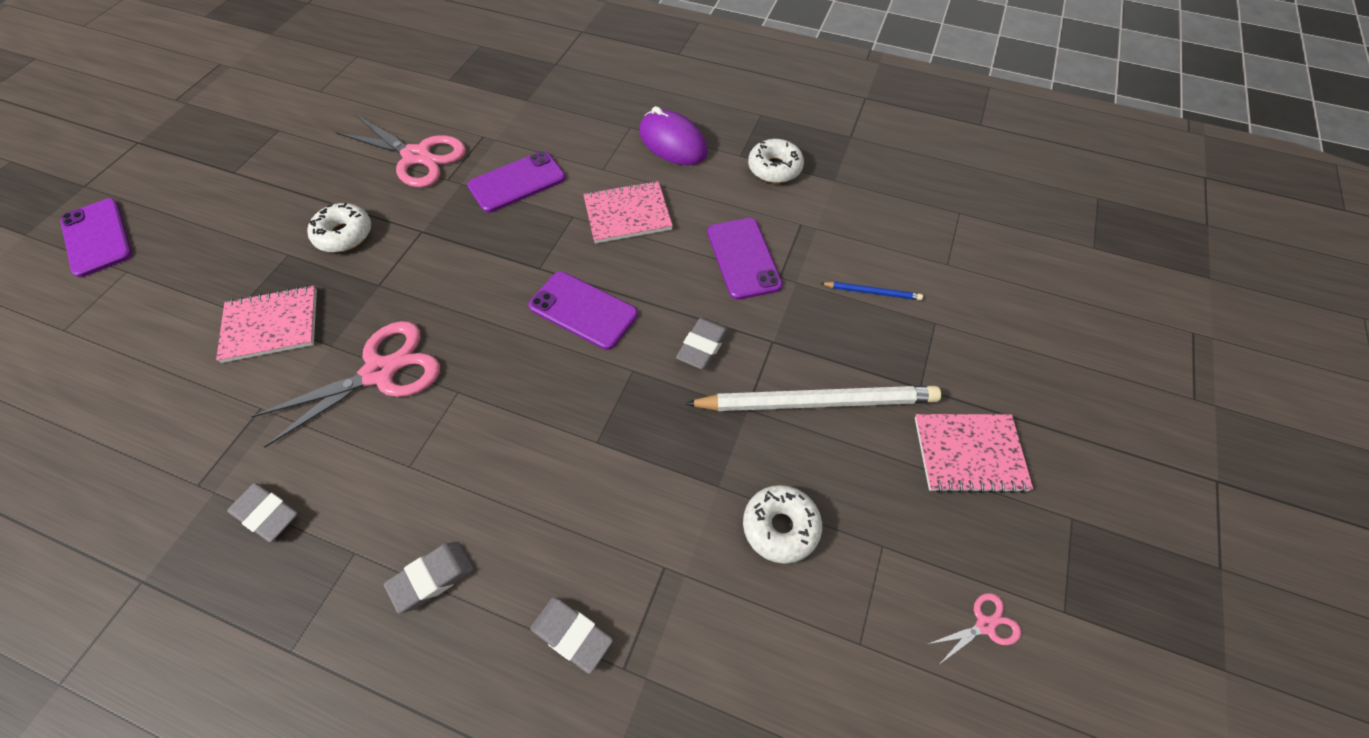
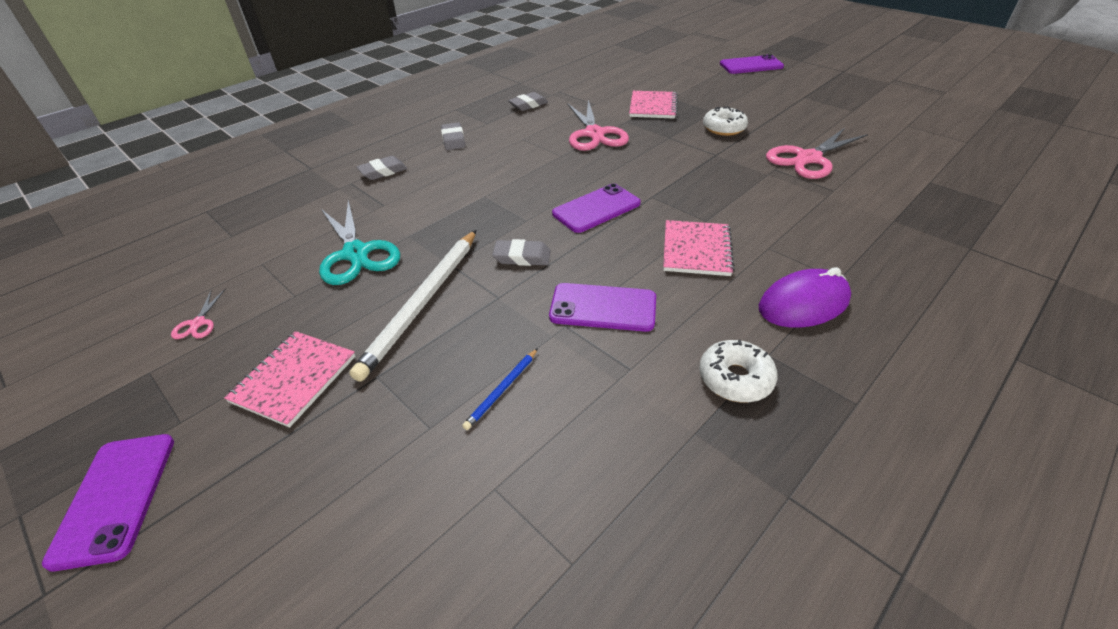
camera: 115 degrees right, 15 degrees down
purple phone [467,151,566,213] -> purple phone moved to [42,434,174,572]
grey eraser [676,318,729,369] -> grey eraser turned 45 degrees counterclockwise [492,239,551,266]
white donut [743,485,822,564] -> turquoise scissors [319,200,400,285]

